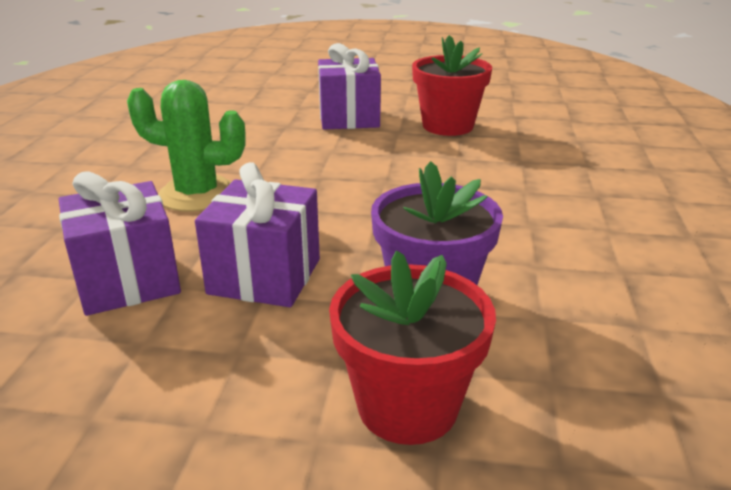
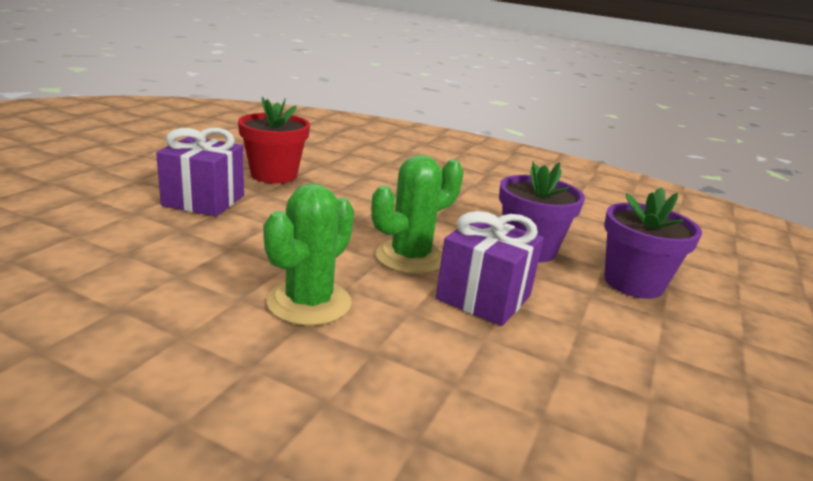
camera: 75 degrees left, 5 degrees down
purple gift [59,172,181,316] -> none
red flower pot [329,251,496,445] -> purple flower pot [604,187,702,299]
none -> green cactus [371,155,464,274]

